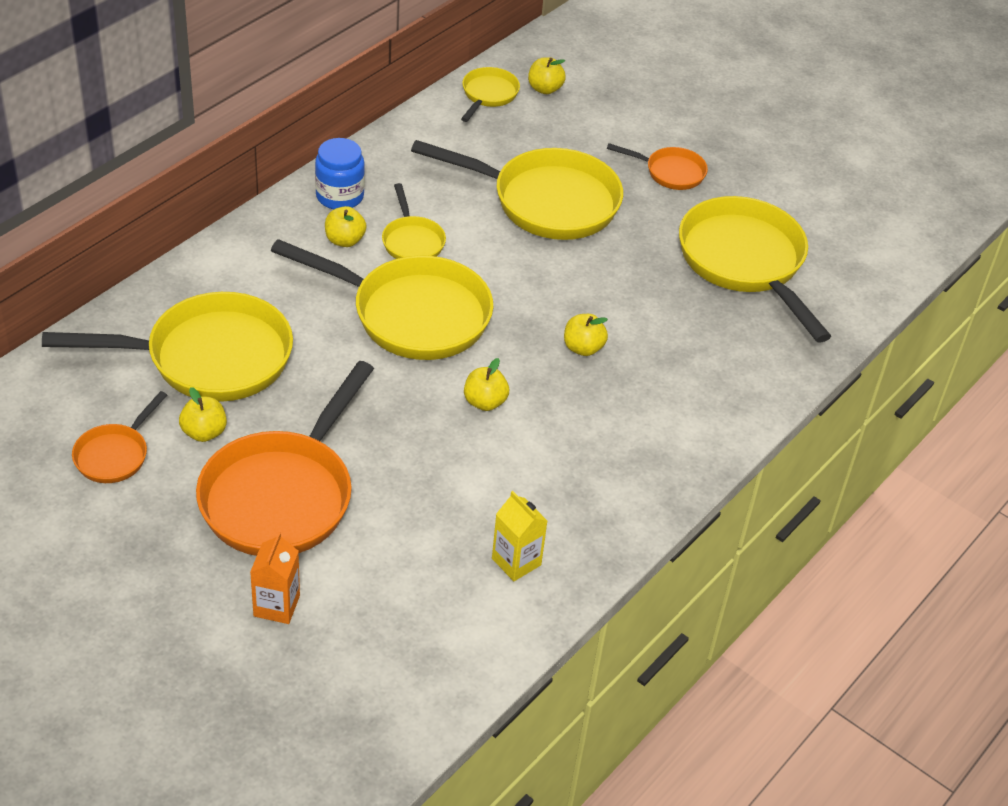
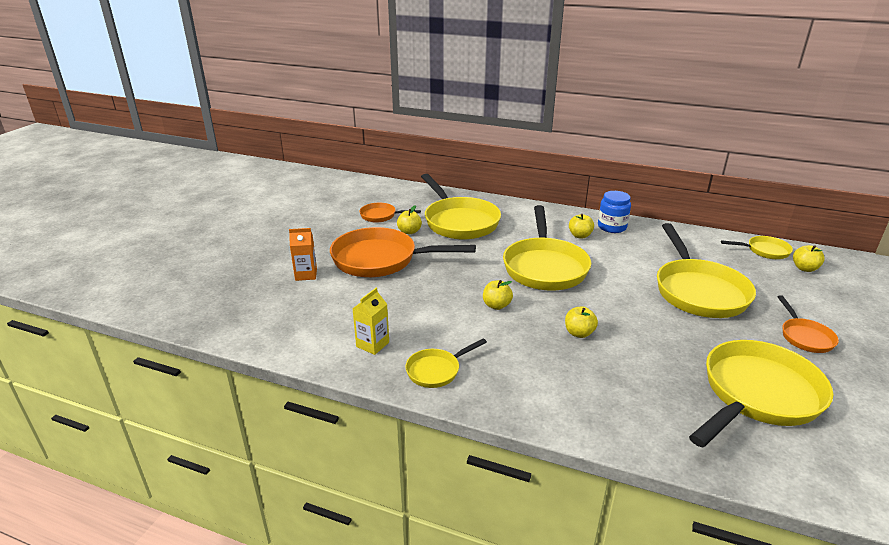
camera: 75 degrees right, 15 degrees down
yellow pan [382,183,446,259] -> yellow pan moved to [405,338,487,388]

